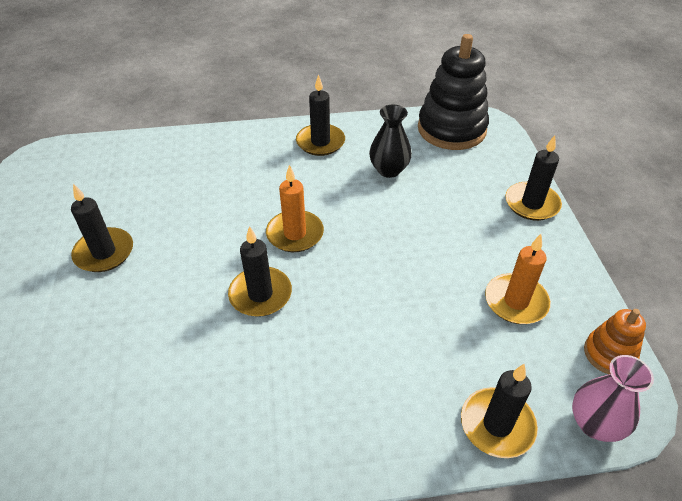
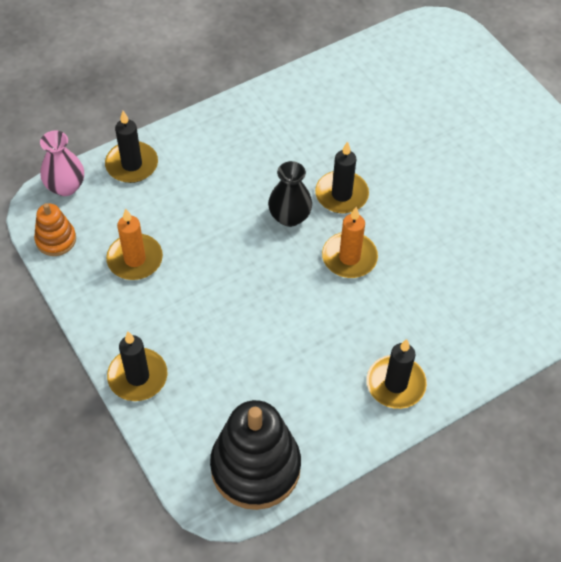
camera: 155 degrees right, 10 degrees up
black candle [71,183,133,272] -> none
black vase [369,105,412,178] -> black vase moved to [268,161,312,227]

